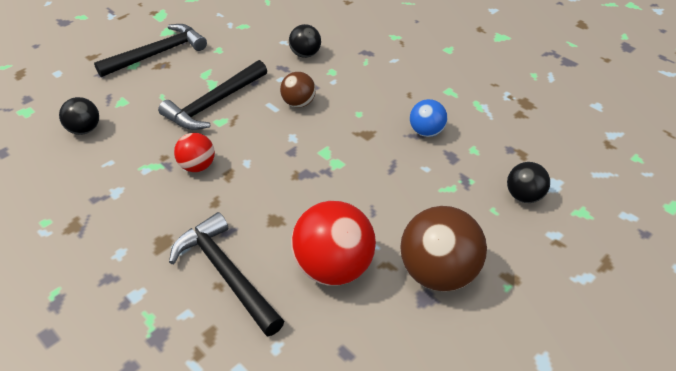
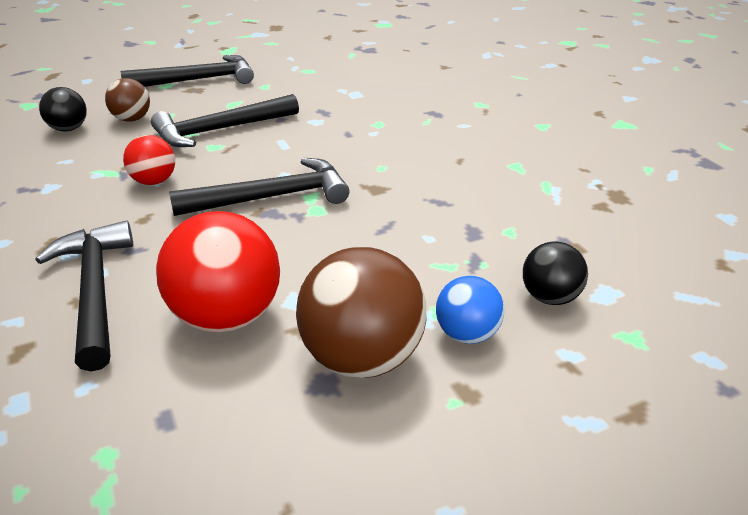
camera: 20 degrees right, 10 degrees down
brown ball [280,72,316,108] -> brown ball moved to [105,78,150,121]
black ball [289,24,321,58] -> none
blue ball [410,99,447,137] -> blue ball moved to [436,276,504,344]
none -> black hammer [169,158,349,216]

